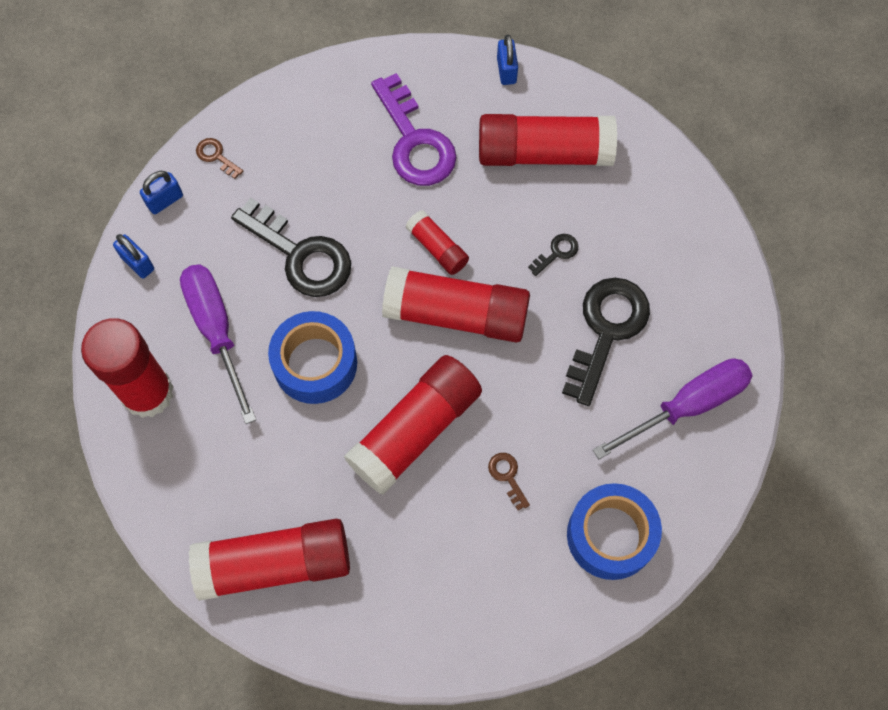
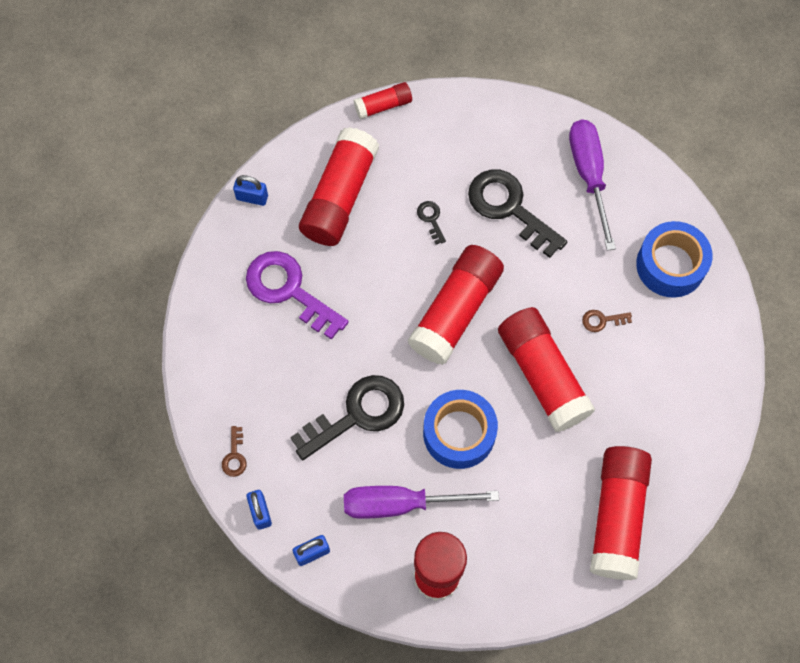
camera: 70 degrees left, 0 degrees up
brown key [196,138,243,179] -> brown key turned 60 degrees counterclockwise [222,426,246,477]
purple key [371,73,457,186] -> purple key turned 135 degrees counterclockwise [246,251,349,340]
red glue stick [405,210,469,275] -> red glue stick moved to [354,82,412,119]

